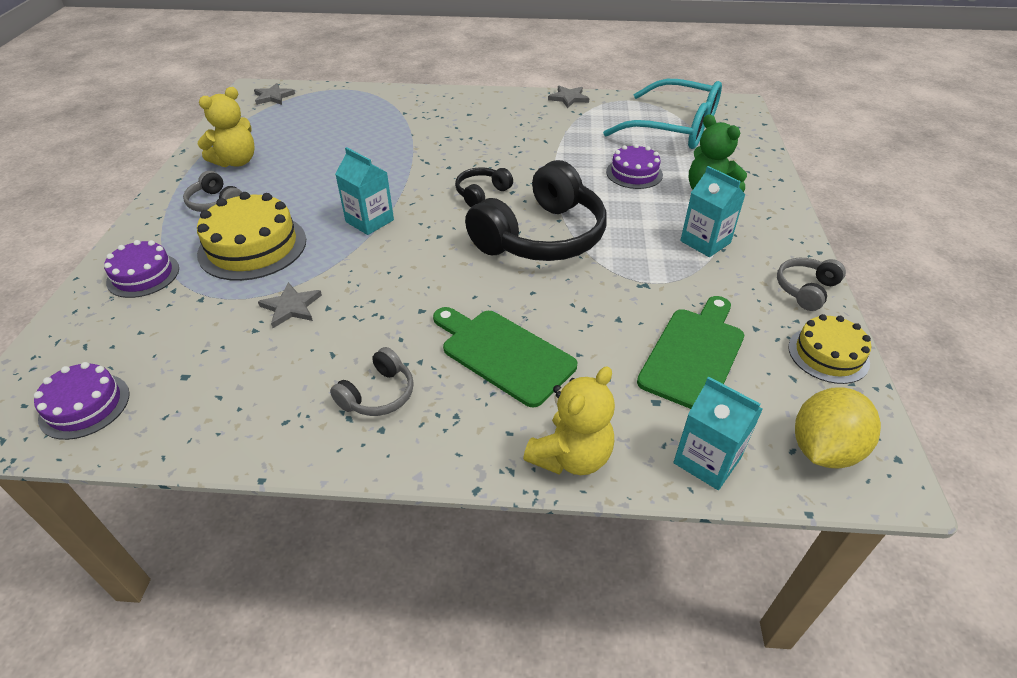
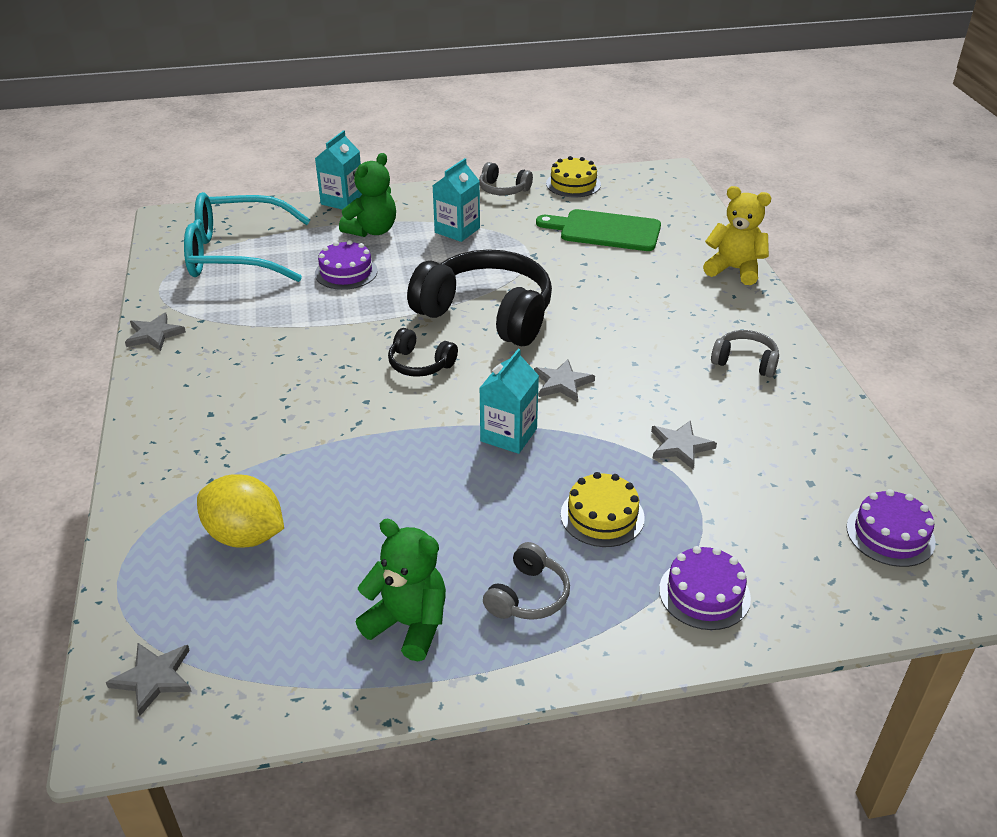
camera: 105 degrees left, 5 degrees down
yellow cake [197,192,306,281] -> yellow cake [561,472,645,547], size x0.62
yellow teddy bear [198,87,255,167] -> green teddy bear [356,519,446,661]
green cutting board [433,307,577,407] -> none
turquoise glasses [603,79,722,149] -> turquoise glasses turned 105 degrees counterclockwise [184,192,310,282]
turquoise carton [673,376,763,490] -> turquoise carton moved to [315,130,362,210]
yellow lemon [795,387,881,468] -> yellow lemon moved to [197,474,284,548]
none -> grey star [534,359,595,402]

